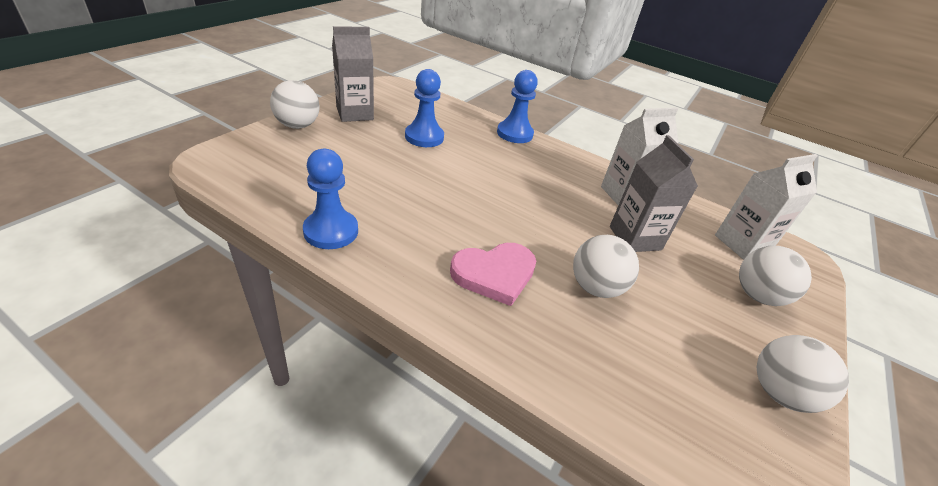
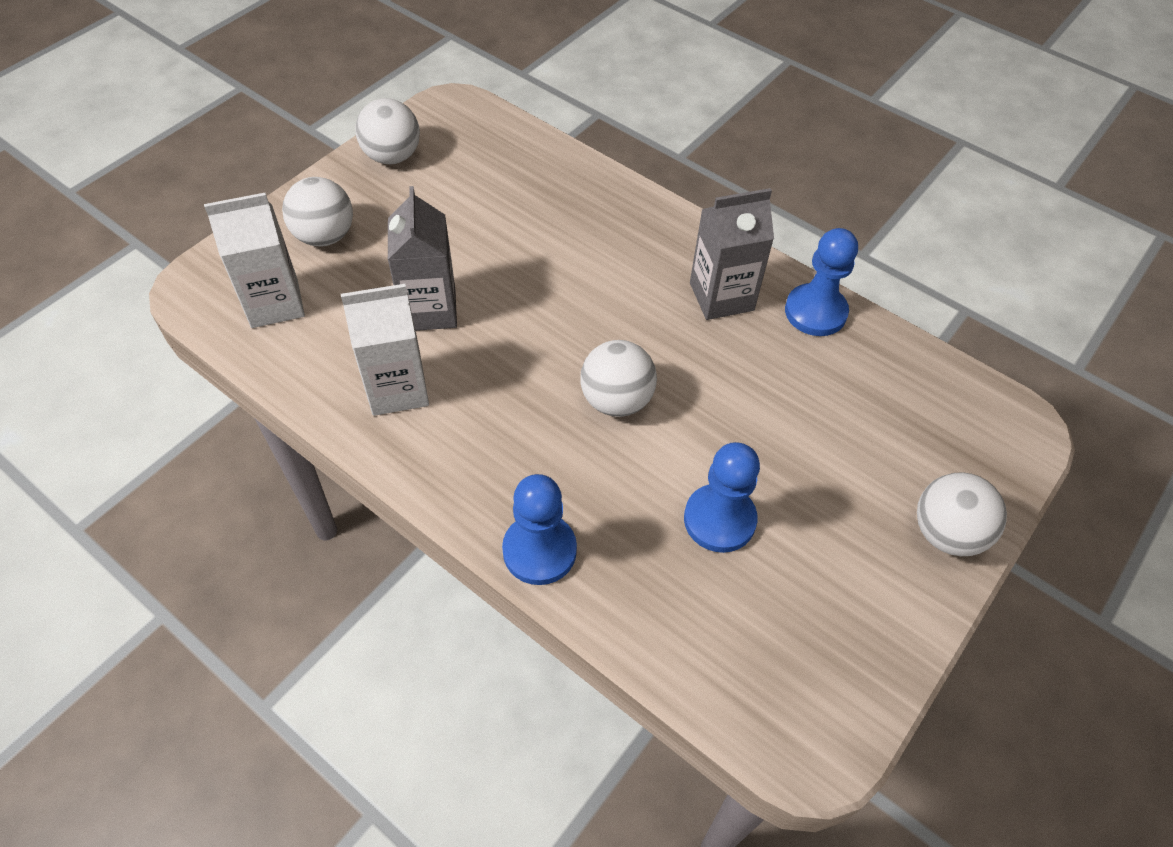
camera: 170 degrees left, 15 degrees up
grey carton [332,26,374,122] -> grey carton moved to [690,188,774,320]
pink heart [450,243,536,306] -> none
white ball [573,235,639,298] -> white ball moved to [580,340,657,417]

